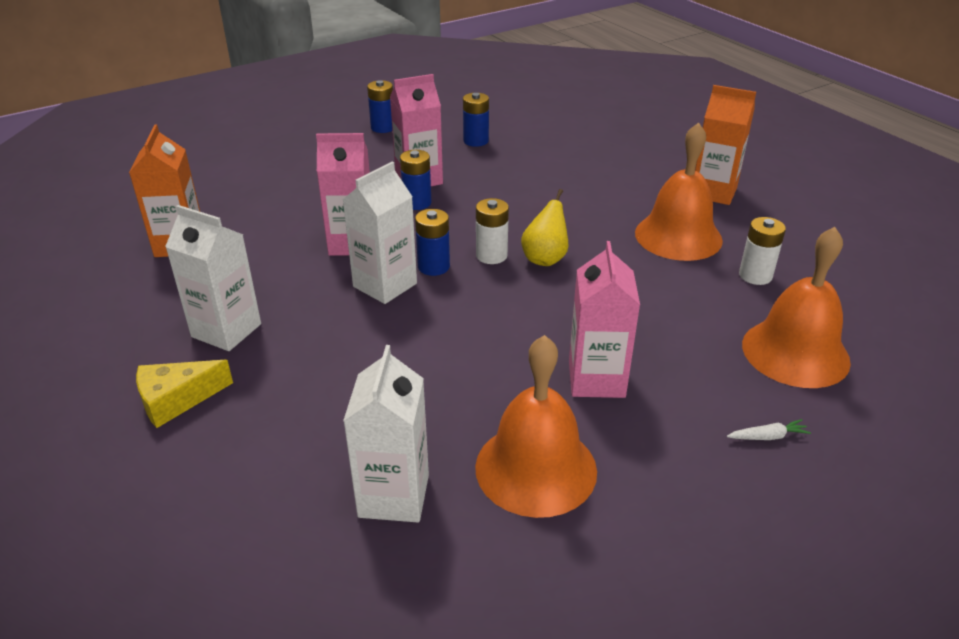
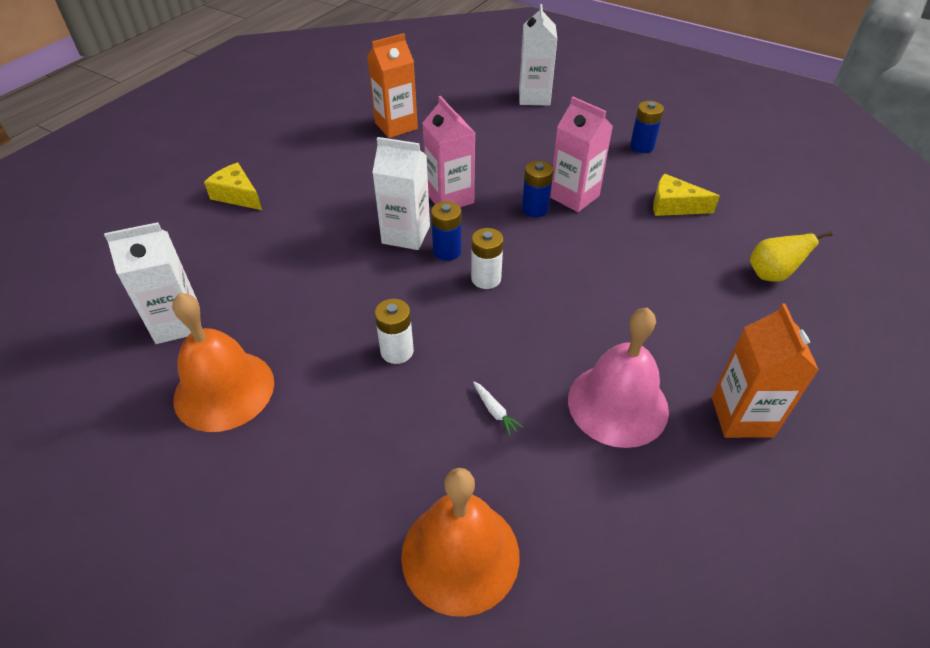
camera: 65 degrees right, 10 degrees up
white carton [165,205,261,351] -> white carton moved to [519,4,557,106]
blue battery [463,93,489,147] -> yellow cheese [653,174,720,216]
yellow pear [521,189,568,266] -> yellow pear moved to [750,231,832,282]
pink carton [569,241,640,398] -> none
orange bell [635,122,723,261] -> pink bell [568,308,669,448]
white carrot [727,419,811,440] -> white carrot moved to [473,382,523,436]
white battery [739,217,786,285] -> white battery moved to [375,299,414,364]

